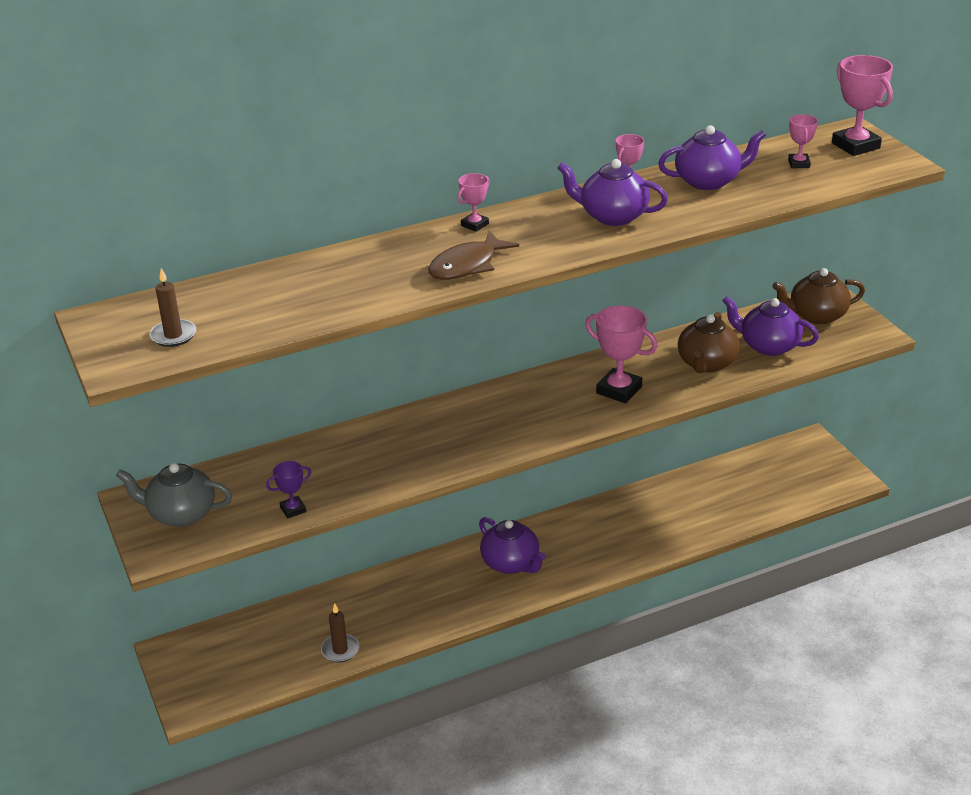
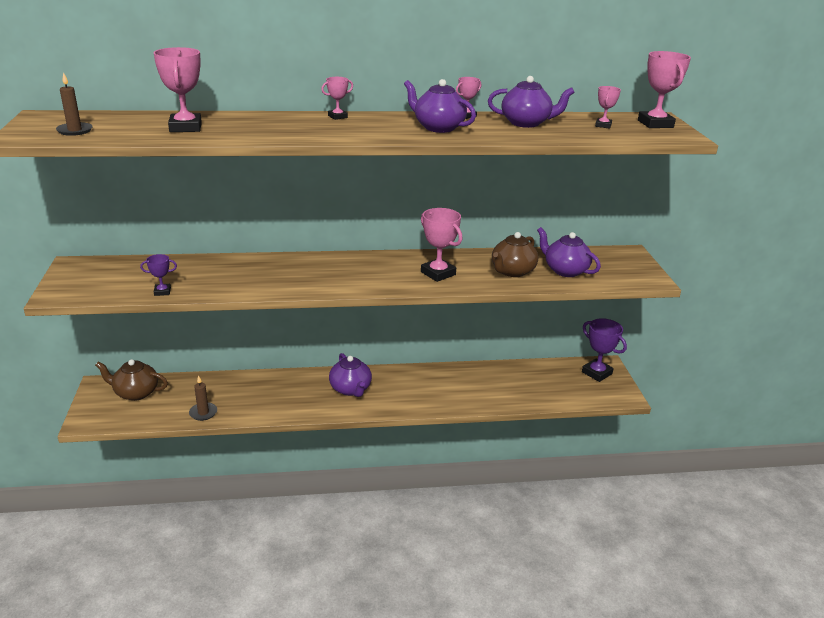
camera: 15 degrees right, 5 degrees down
grey teapot [116,463,232,527] -> none
brown fish [428,231,519,280] -> none
brown teapot [772,268,865,324] -> brown teapot moved to [95,359,168,401]
none -> pink trophy [154,47,202,132]
none -> purple trophy [582,318,627,382]

